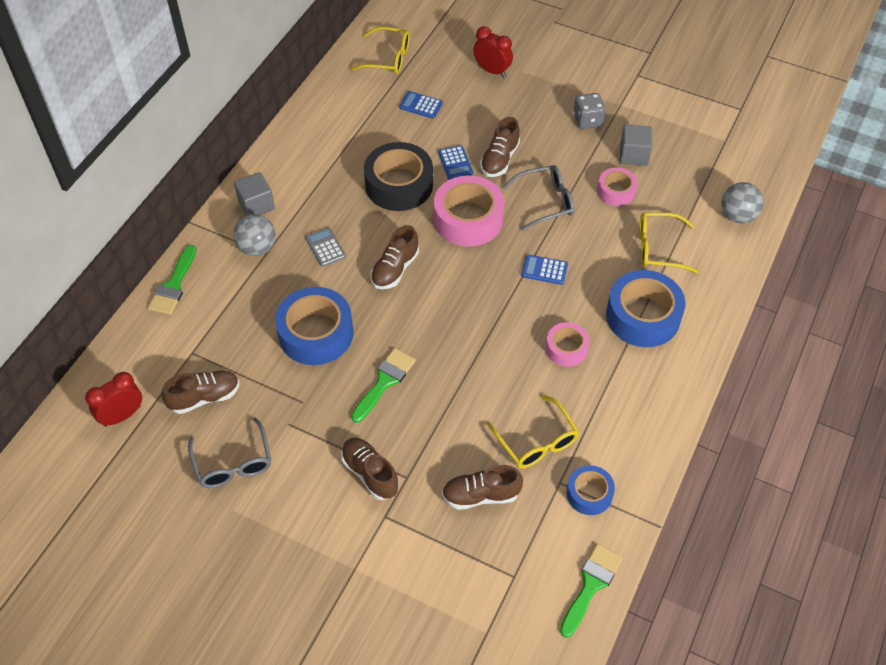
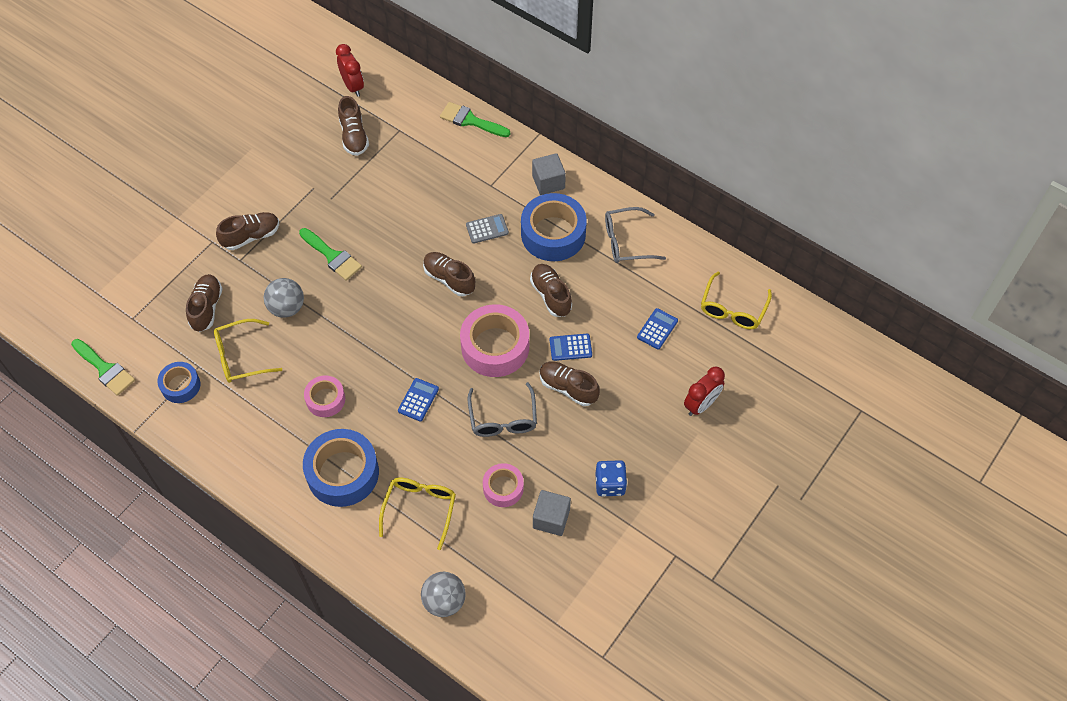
camera: 100 degrees right, 5 degrees up
grey glasses [188,417,271,488] -> grey glasses moved to [605,207,666,263]
grey ball [233,214,276,256] -> grey ball moved to [264,278,304,318]
blue tape [275,287,353,365] -> blue tape moved to [521,193,587,261]
black tape [364,142,433,211] -> brown shoe [530,264,572,317]
grey dice [573,93,606,129] -> blue dice [596,460,627,496]

